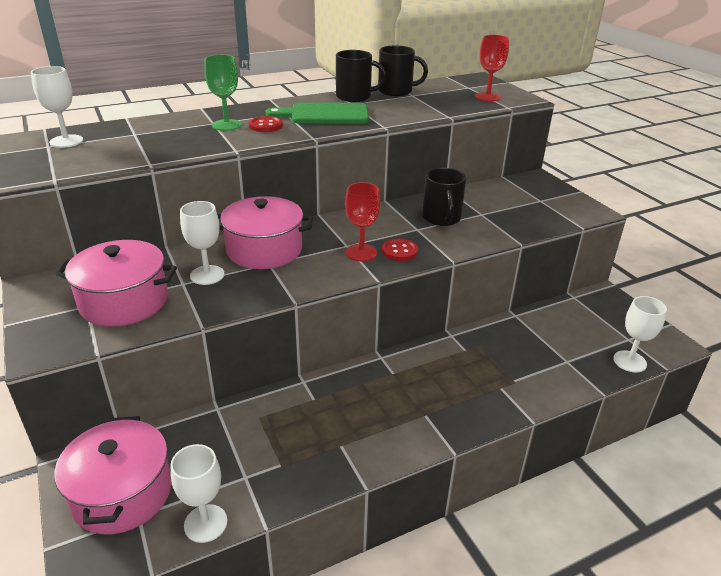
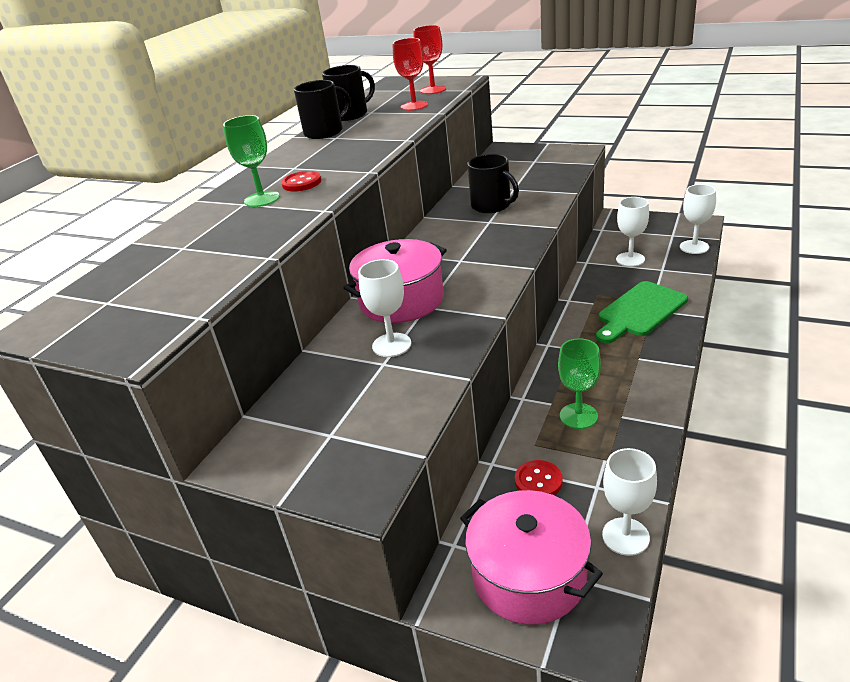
camera: 35 degrees left, 0 degrees up
white goblet [31,66,83,148] -> white goblet moved to [616,197,649,267]
pink pot [56,240,177,326] -> none
green cutting board [266,102,369,124] -> green cutting board moved to [596,281,688,343]
red goblet [345,182,380,261] -> red goblet moved to [393,38,428,111]
red button [382,238,418,261] -> red button moved to [515,460,563,495]
none -> green goblet [558,338,601,429]

